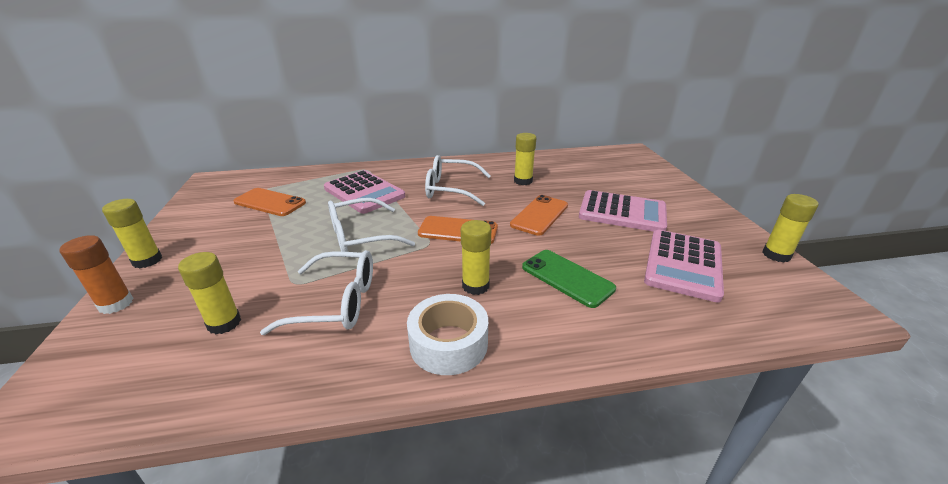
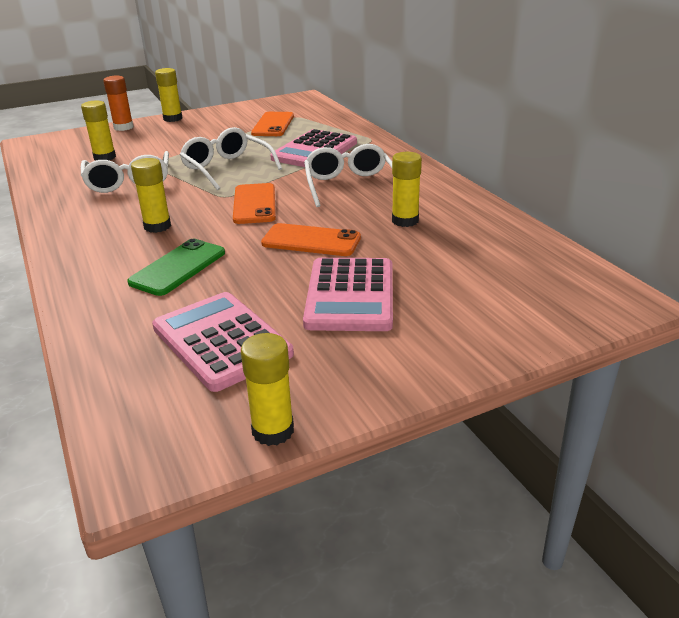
camera: 75 degrees right, 0 degrees up
white tape [407,294,488,375] -> none
pink calculator [644,230,724,303] -> pink calculator turned 45 degrees clockwise [152,292,294,392]

